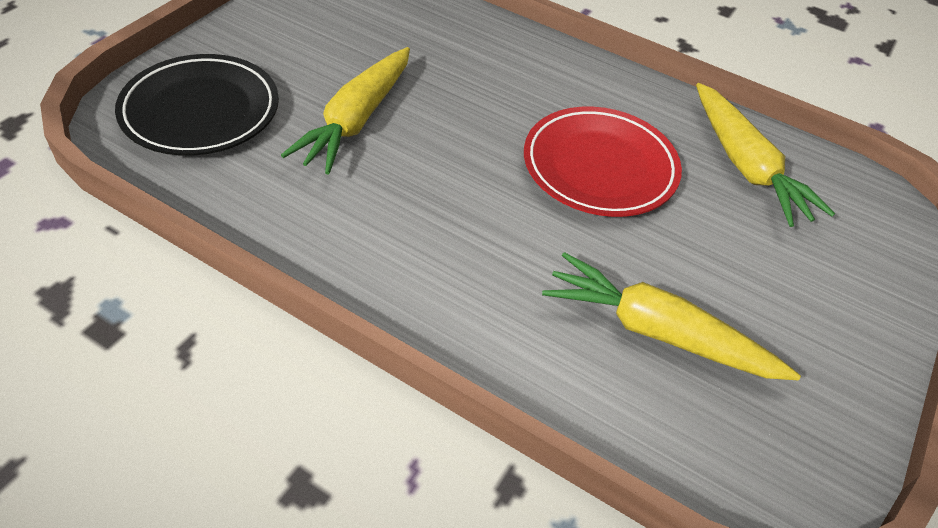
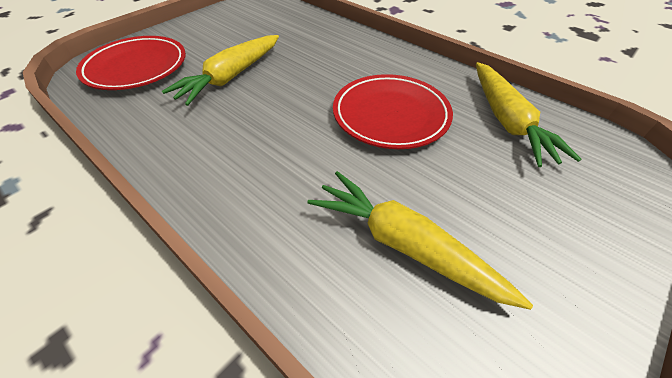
camera: 15 degrees right, 0 degrees up
black plate [115,54,279,156] -> red plate [76,36,186,90]

